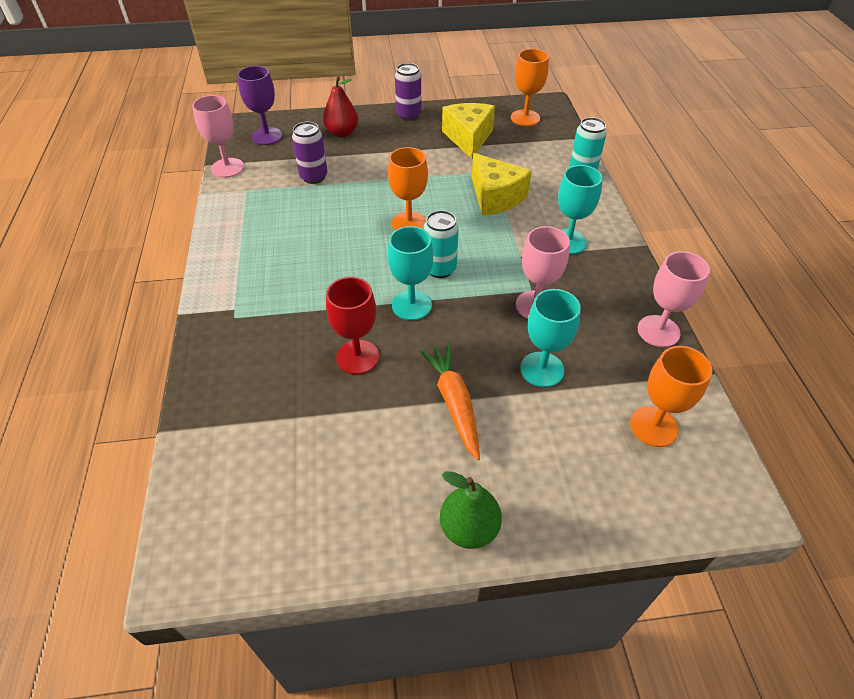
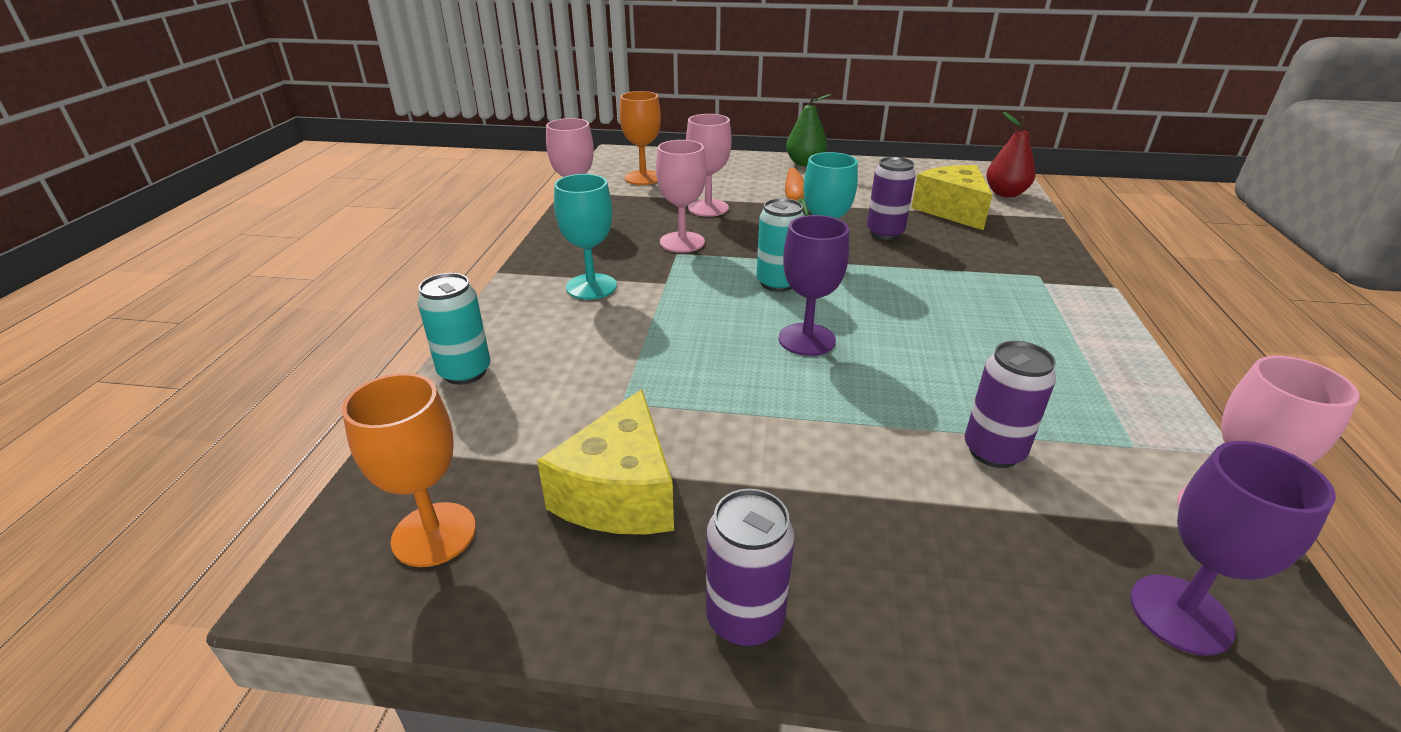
camera: 165 degrees left, 15 degrees down
red pear [323,76,358,137] -> red pear moved to [986,112,1036,197]
red goblet [326,277,379,374] -> purple can [867,157,916,240]
orange goblet [388,147,428,230] -> purple goblet [778,215,849,356]
yellow cheese [472,153,532,216] -> yellow cheese moved to [911,165,993,230]
turquoise goblet [520,289,581,387] -> pink goblet [686,114,732,217]

